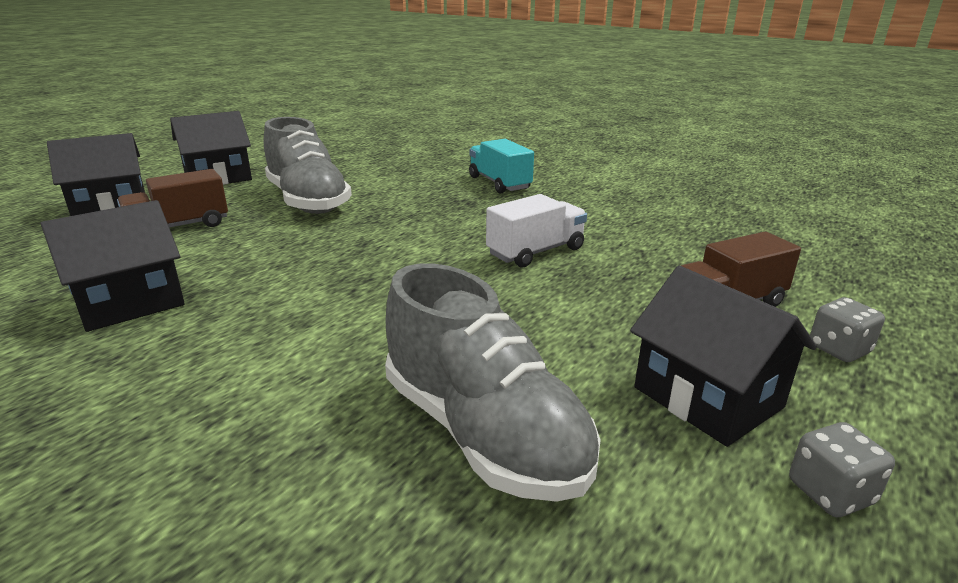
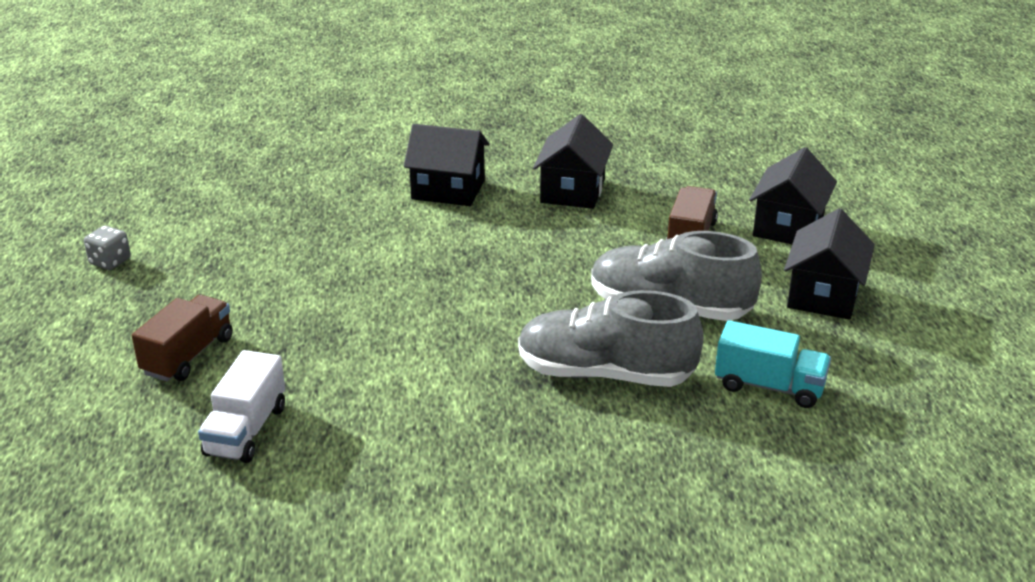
camera: 140 degrees right, 5 degrees up
grey shoe [385,263,601,502] -> grey shoe moved to [518,290,704,387]
turquoise truck [469,139,534,193] -> turquoise truck moved to [715,320,831,408]
white truck [486,194,587,268] -> white truck moved to [198,350,285,463]
black house [630,266,817,447] -> black house moved to [404,124,489,206]
grey dice [810,297,885,362] -> none

